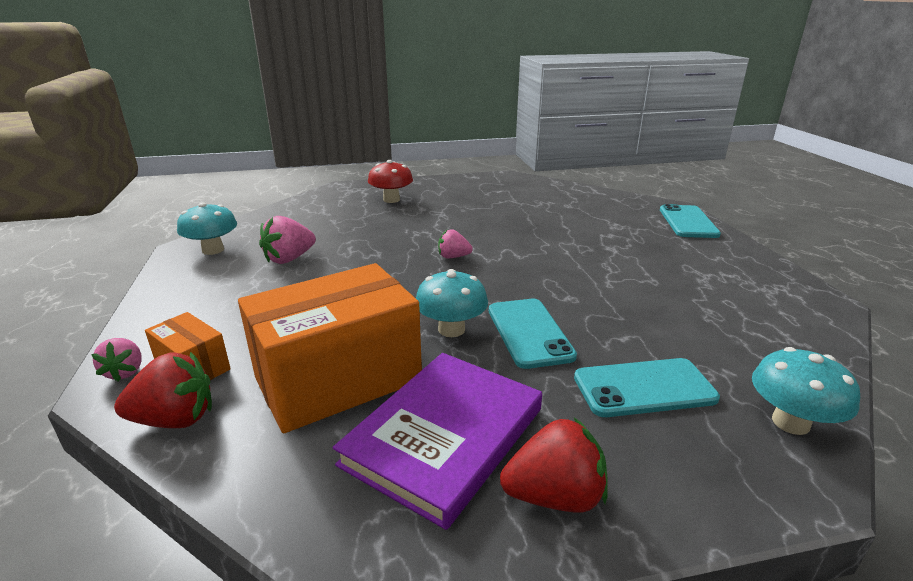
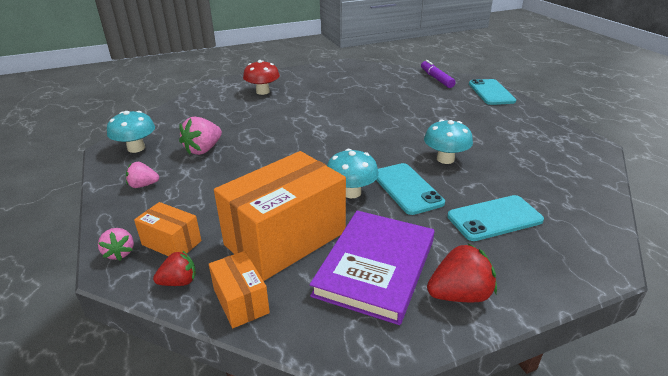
camera: 10 degrees left, 5 degrees up
red strawberry [114,352,212,428] -> red strawberry [153,251,196,286], size x0.63
pink strawberry [438,229,473,258] -> pink strawberry moved to [126,162,159,188]
turquoise mushroom [752,347,860,435] -> turquoise mushroom moved to [424,120,473,164]
none -> orange box [209,251,270,328]
none -> purple marker [421,60,455,88]

